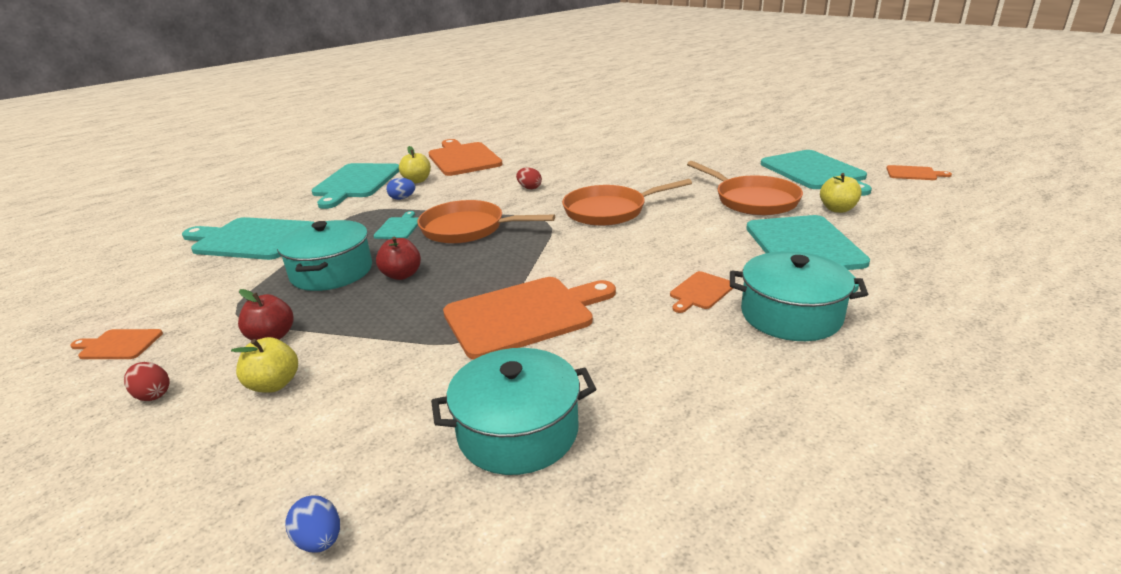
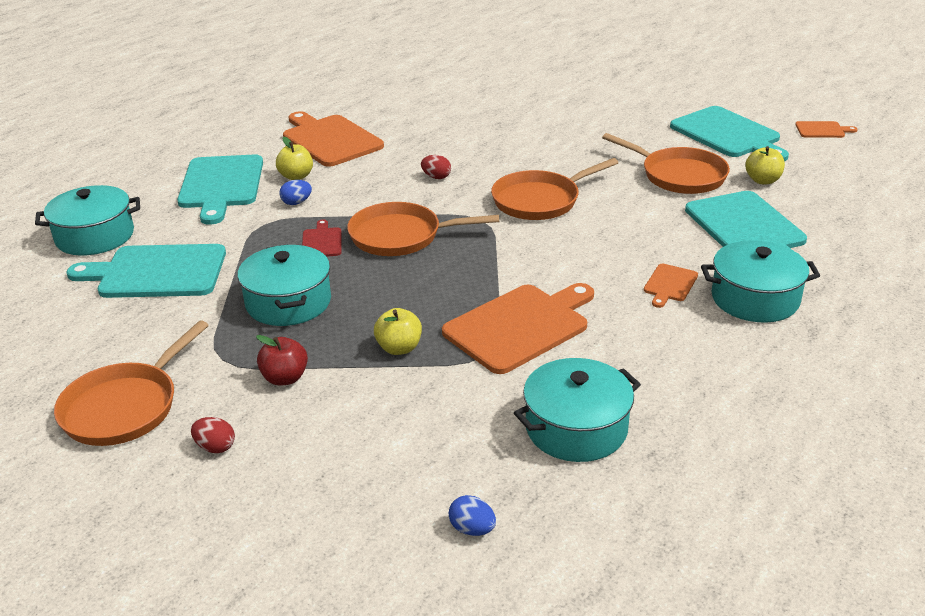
camera: 15 degrees left, 5 degrees up
orange cutting board [70,329,163,359] -> orange pan [54,320,209,446]
yellow apple [231,337,298,393] -> yellow apple moved to [374,308,422,355]
turquoise cutting board [373,211,418,239] -> red cutting board [302,219,342,257]
red apple [376,237,421,280] -> none
none -> turquoise pot [35,185,140,255]

